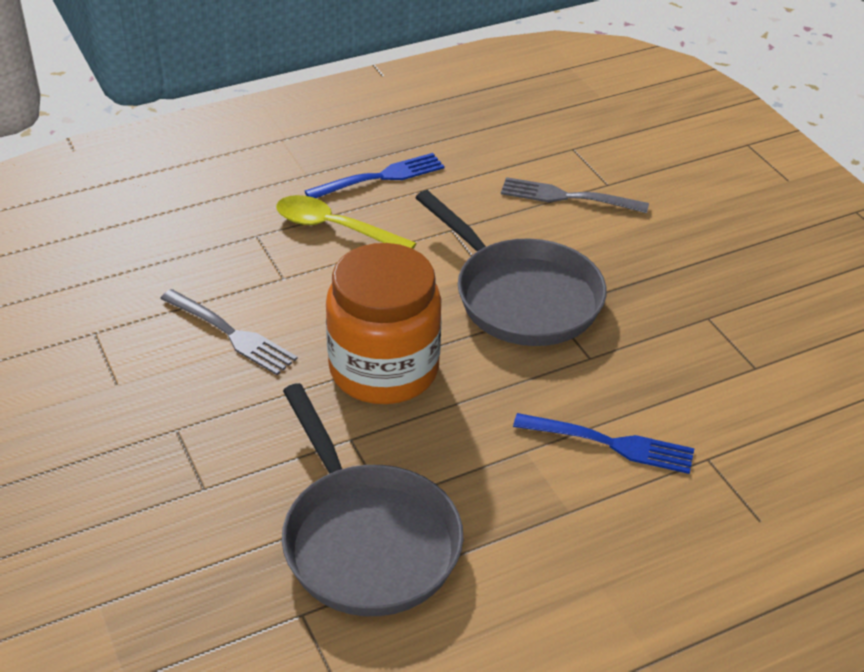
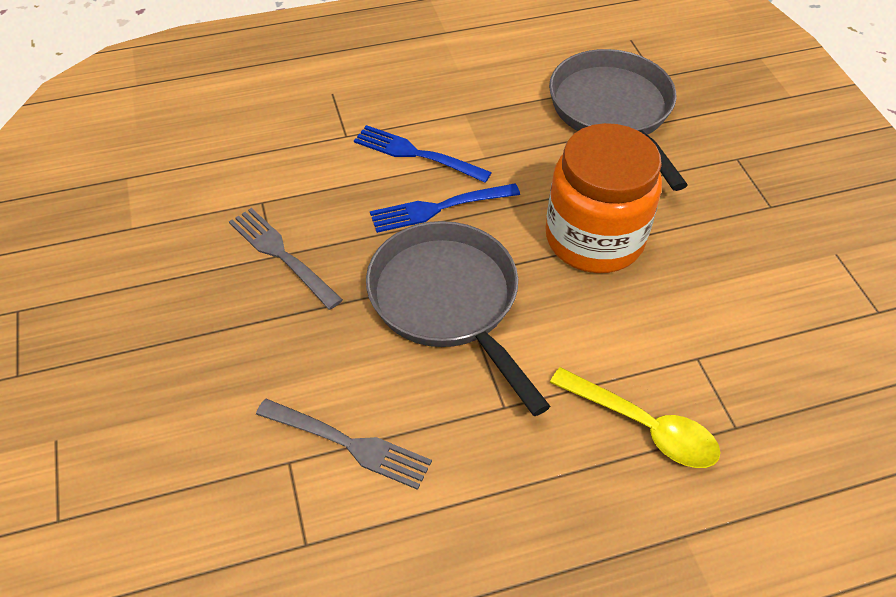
camera: 170 degrees left, 10 degrees up
grey fork [160,289,298,375] -> grey fork moved to [229,208,343,310]
blue fork [305,153,444,198] -> blue fork moved to [370,183,520,233]

